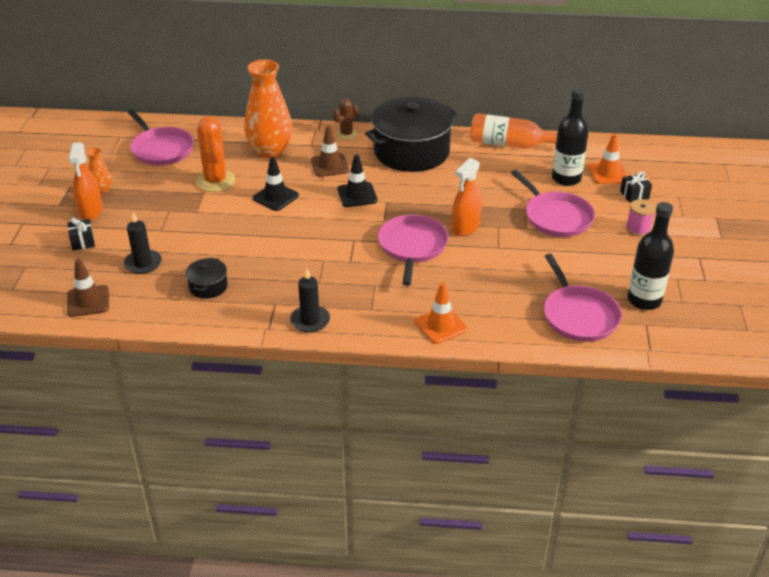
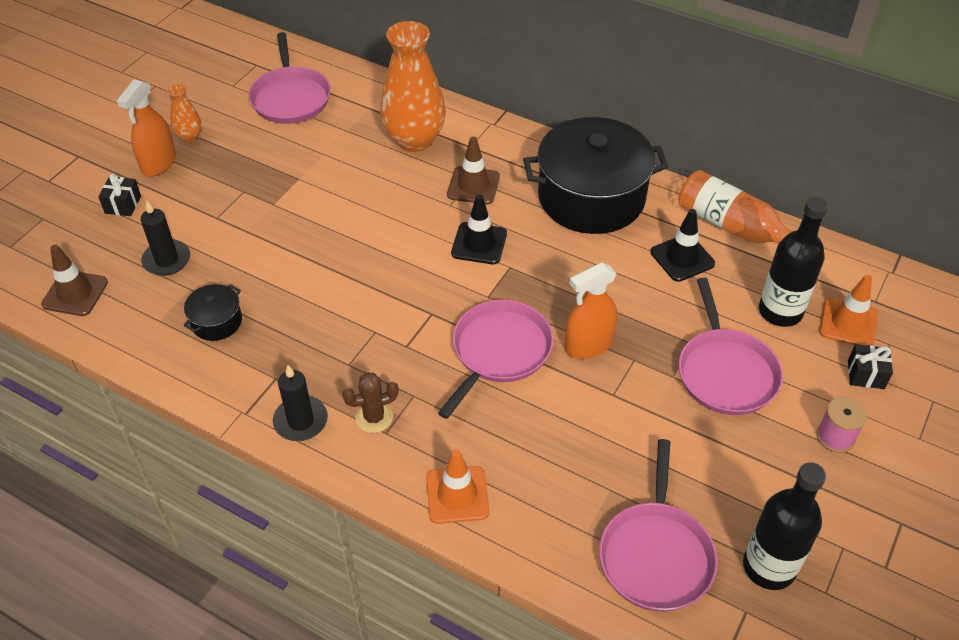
camera: 25 degrees right, 10 degrees up
orange cactus [196,117,235,192] -> none
black traffic cone [252,156,299,211] -> black traffic cone moved to [651,209,715,282]
brown cactus [333,98,359,140] -> brown cactus moved to [342,373,399,433]

